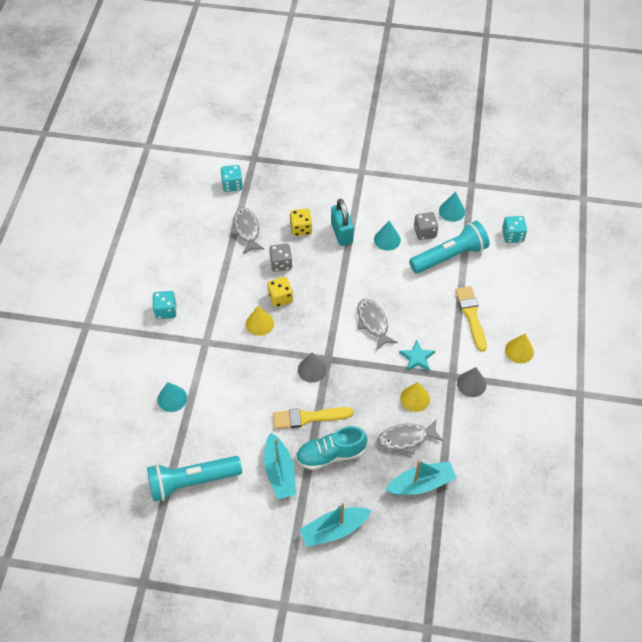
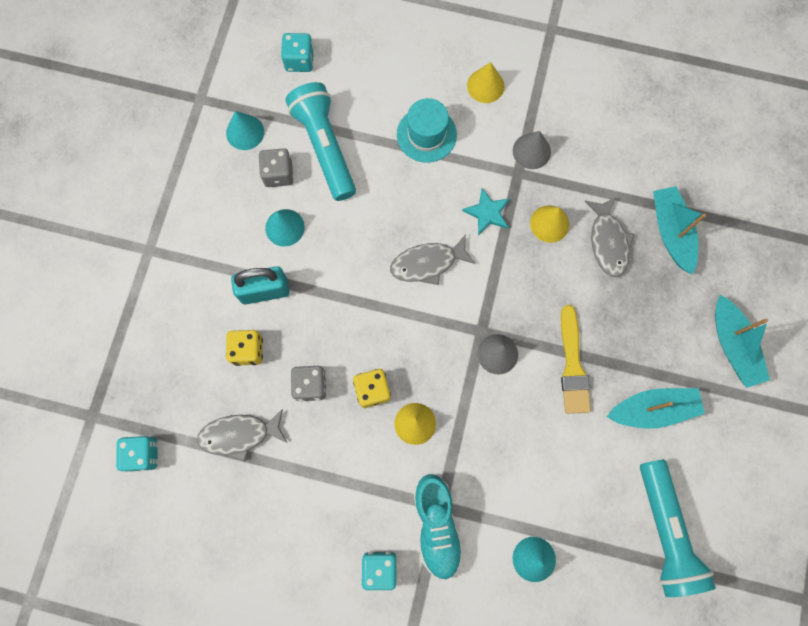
camera: 85 degrees left, 20 degrees up
turquoise shoe [296,426,367,470] -> turquoise shoe moved to [414,474,464,580]
yellow brush [455,286,487,352] -> turquoise hat [397,98,457,163]

